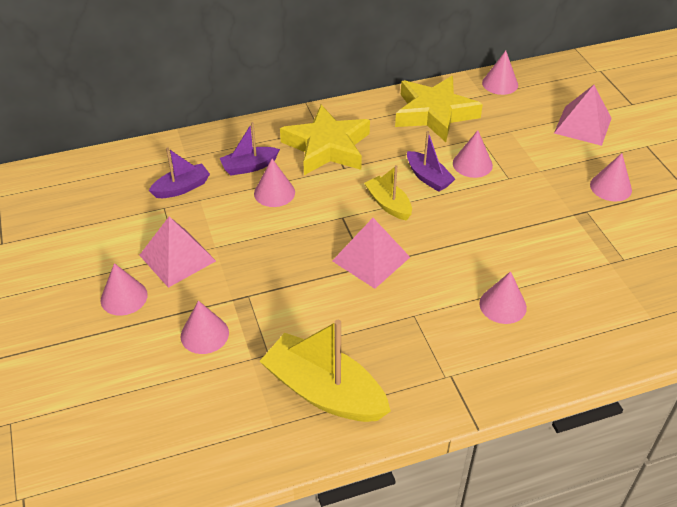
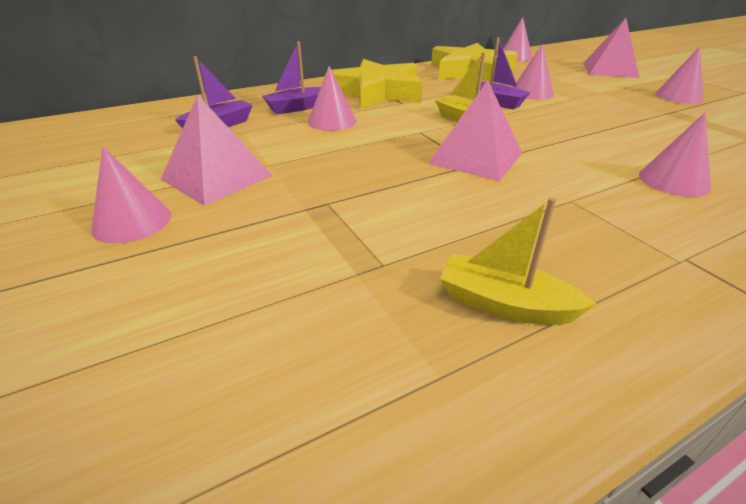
camera: 10 degrees left, 10 degrees down
pink cone [181,301,229,354] -> none
yellow boat [260,320,391,422] -> yellow boat [440,197,596,325], size x0.55

